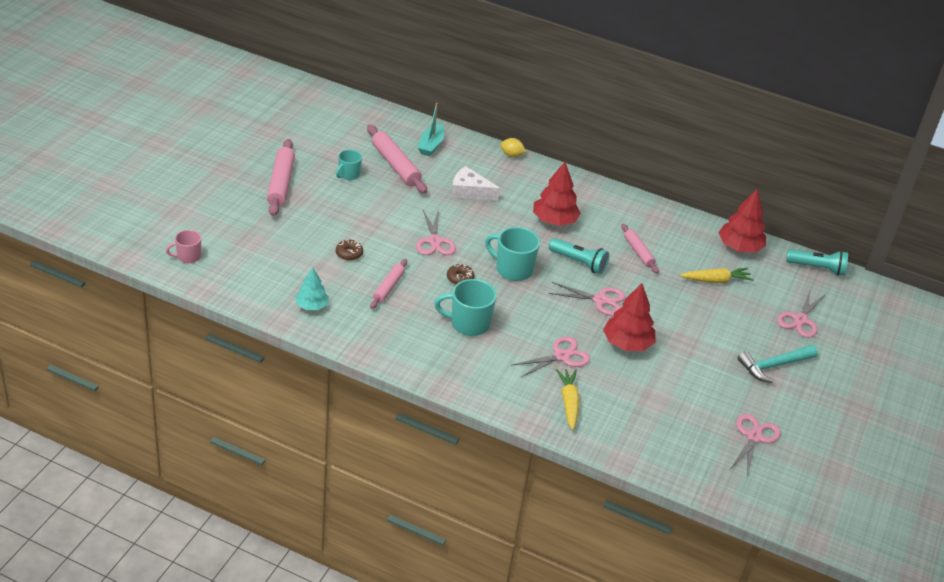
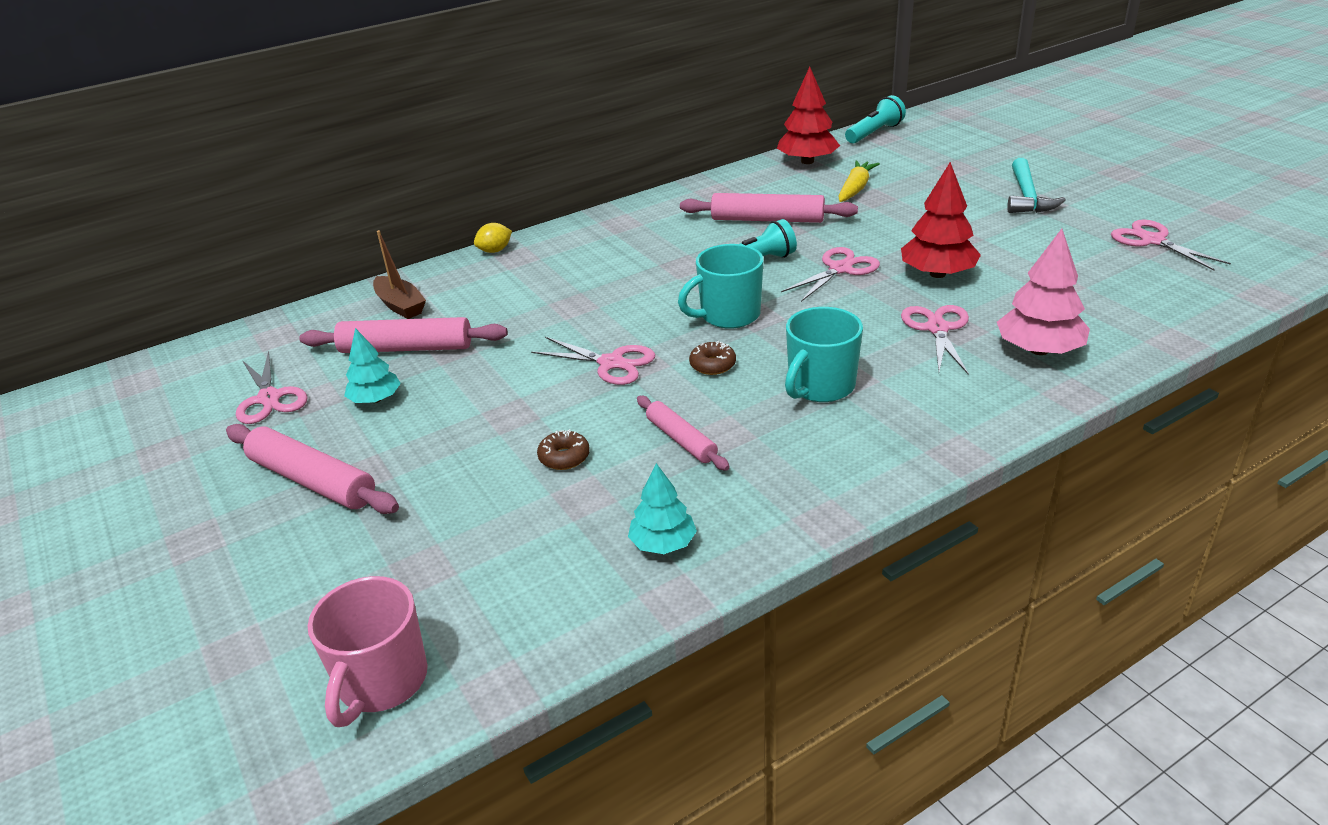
camera: 50 degrees left, 5 degrees down
pink mug [166,230,201,263] -> pink mug [308,576,428,727], size x1.64
turquoise mug [336,150,362,180] -> turquoise tree [344,328,401,403]
turquoise boat [418,103,444,156] -> brown boat [373,230,426,319]
white cheese [451,166,500,201] -> none
red tree [533,162,581,226] -> none
yellow carrot [556,369,580,430] -> pink tree [997,229,1090,355]
pink rolling pin [621,224,659,274] -> pink rolling pin [680,193,858,223], size x1.64
pink scissors [777,291,826,338] -> pink scissors moved to [236,351,308,424]

